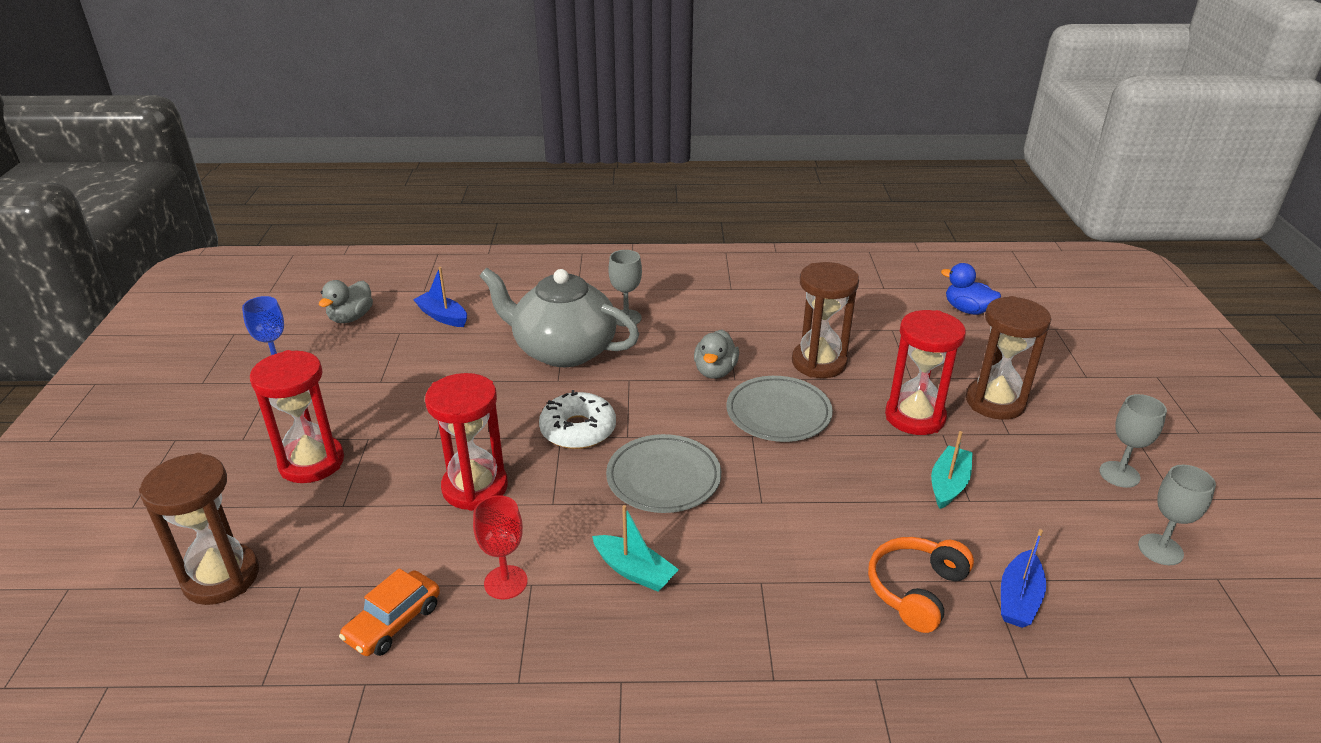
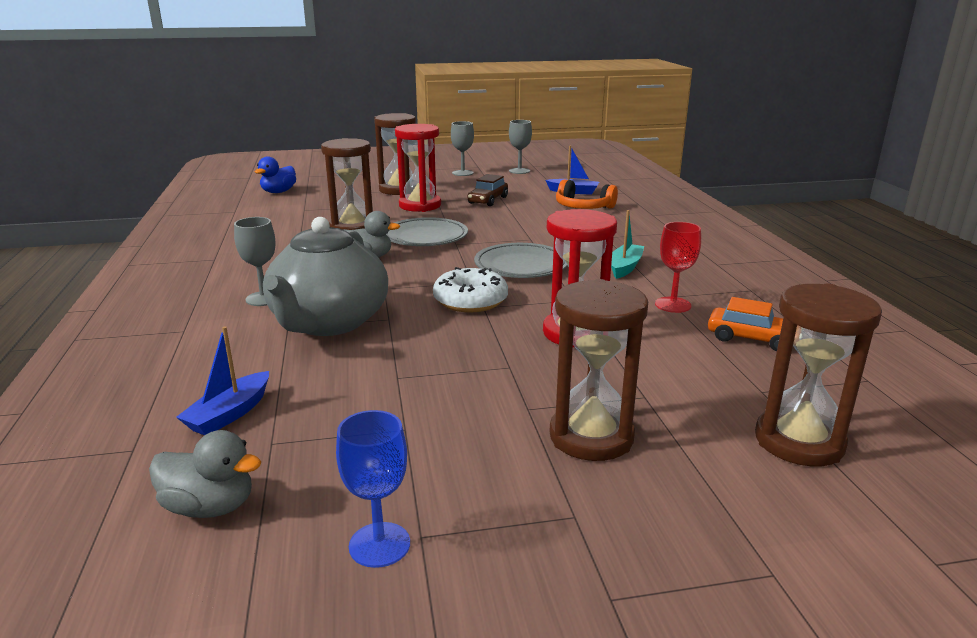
camera: 100 degrees left, 10 degrees down
red hourglass [250,350,344,483] -> brown hourglass [550,279,648,461]
turquoise boat [931,431,973,509] -> brown car [467,174,508,206]

